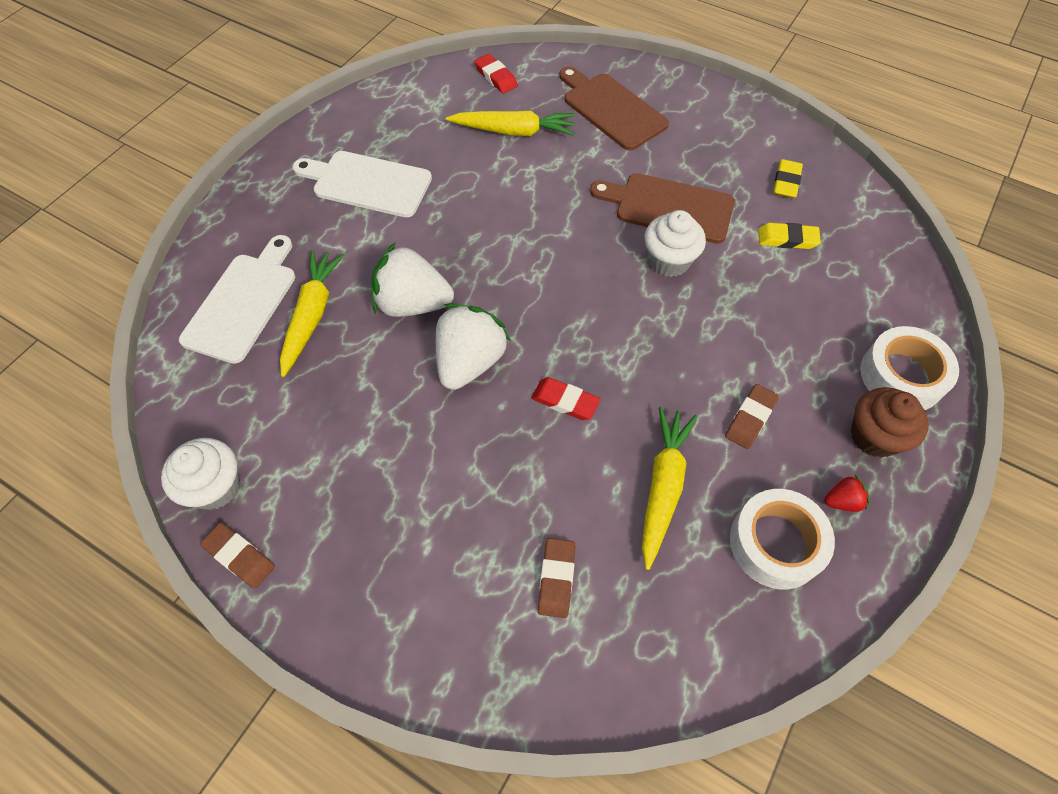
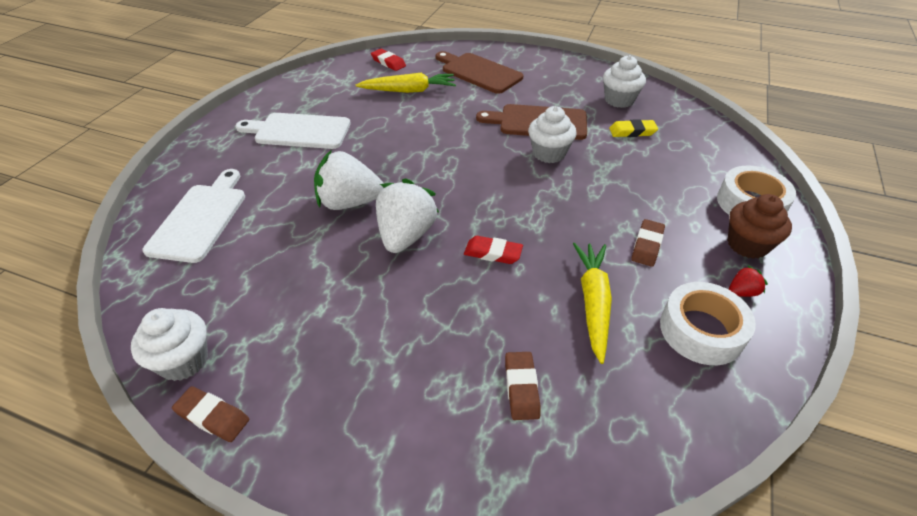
camera: 10 degrees left, 15 degrees down
yellow carrot [280,250,344,377] -> none
yellow eraser [773,159,803,198] -> white cupcake [603,55,646,108]

